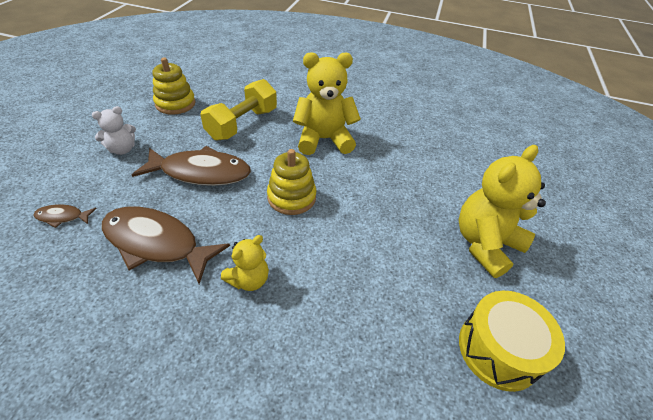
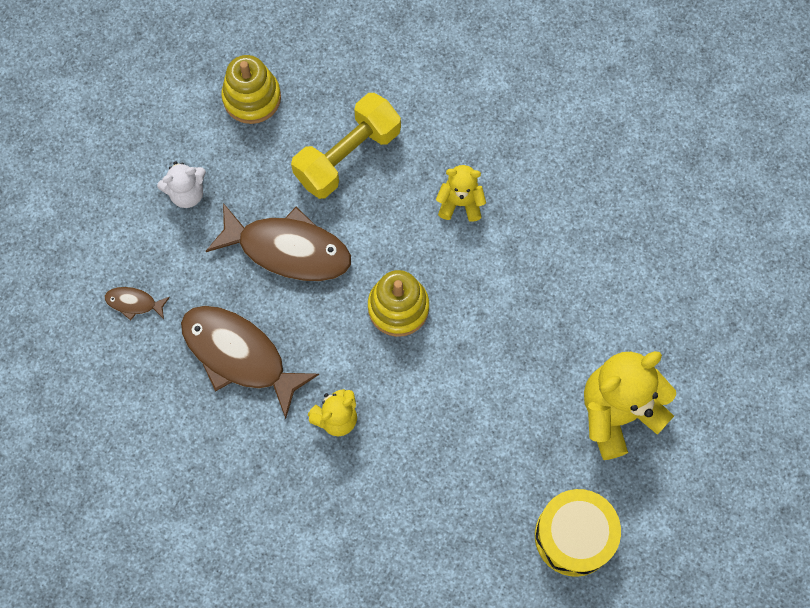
camera: 15 degrees right, 25 degrees up
yellow teddy bear [293,52,361,155] -> yellow teddy bear [436,165,486,222], size x0.54

